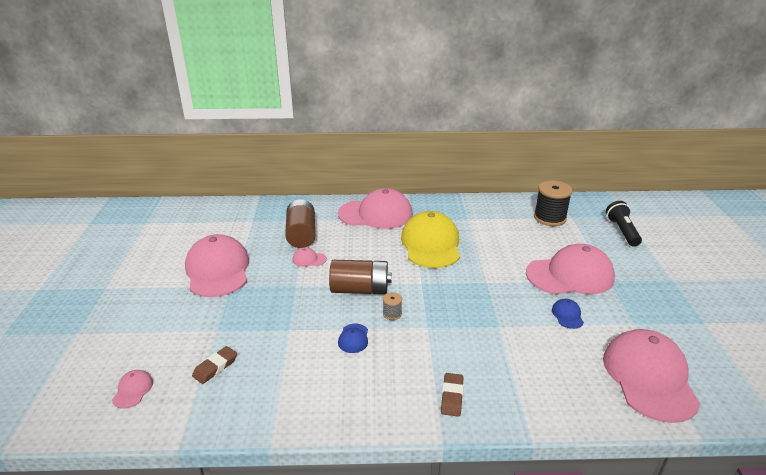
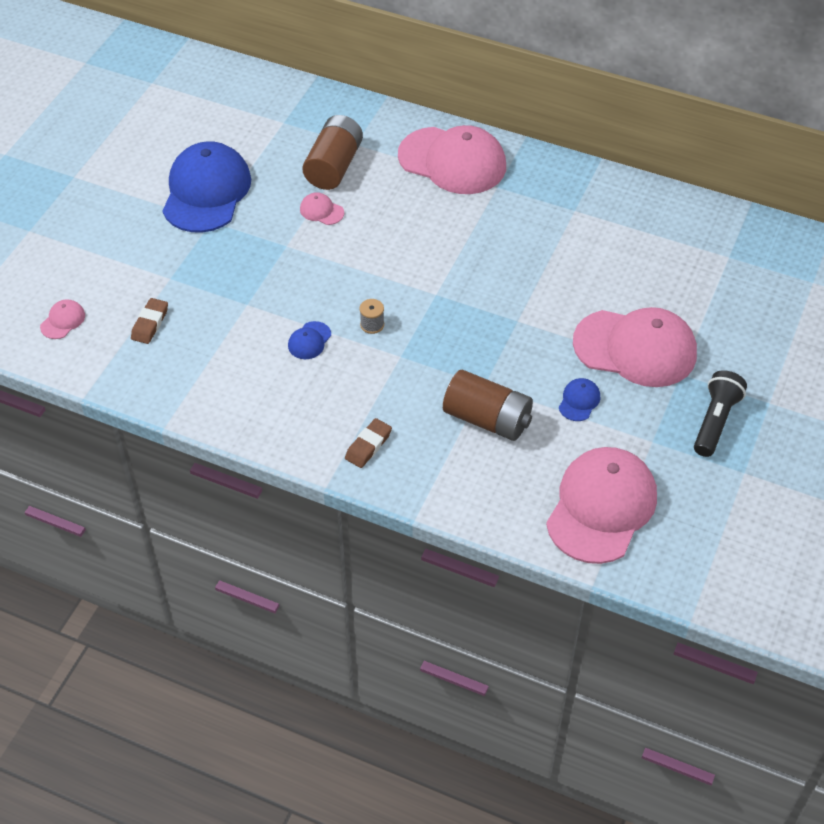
camera: 25 degrees right, 20 degrees up
pink cap [185,234,249,297] -> blue cap [162,141,251,233]
brown eraser [192,346,237,384] -> brown eraser turned 45 degrees counterclockwise [131,298,168,344]
brown battery [329,260,392,294] -> brown battery moved to [443,370,533,441]
yellow cap [401,211,460,268] -> none
black spool [534,181,572,226] -> none
black flashlight [606,201,642,247] -> black flashlight moved to [694,370,747,457]

